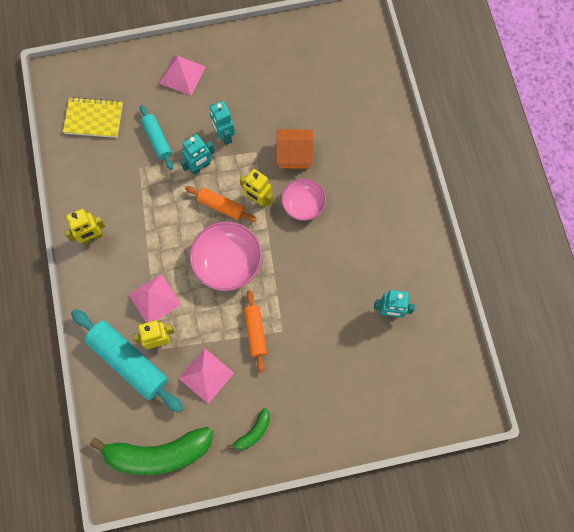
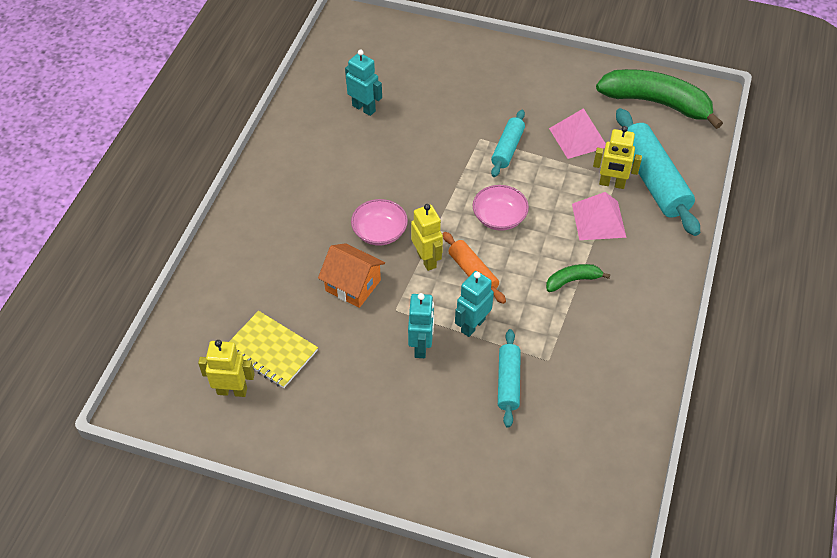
camera: 150 degrees left, 20 degrees down
yellow notebook [63,97,123,138] -> yellow notebook moved to [229,311,318,388]
yellow robot [64,209,106,244] -> yellow robot moved to [198,340,255,397]
pink pyramid [159,55,206,96] -> none
turquoise robot [180,134,215,175] -> turquoise robot turned 45 degrees counterclockwise [455,271,494,337]
pink bowl [190,222,262,291] -> pink bowl [473,185,529,231], size x0.64
green banana [227,408,270,450] -> green banana moved to [546,264,610,292]
orange rolling pin [244,291,267,372] -> turquoise rolling pin [491,110,525,177]

